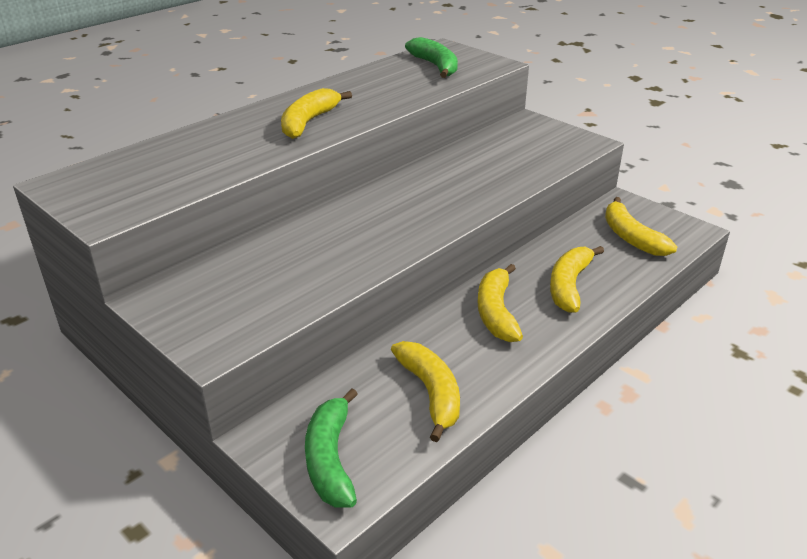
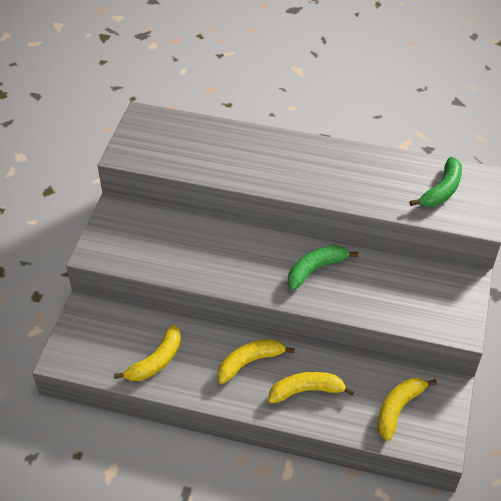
camera: 60 degrees right, 15 degrees up
yellow banana [281,88,352,139] -> none
green banana [305,389,358,507] -> green banana moved to [288,245,358,290]

